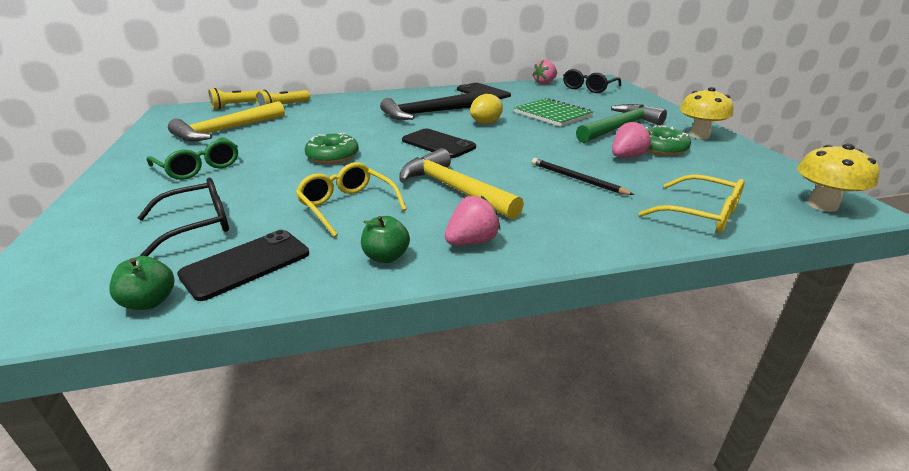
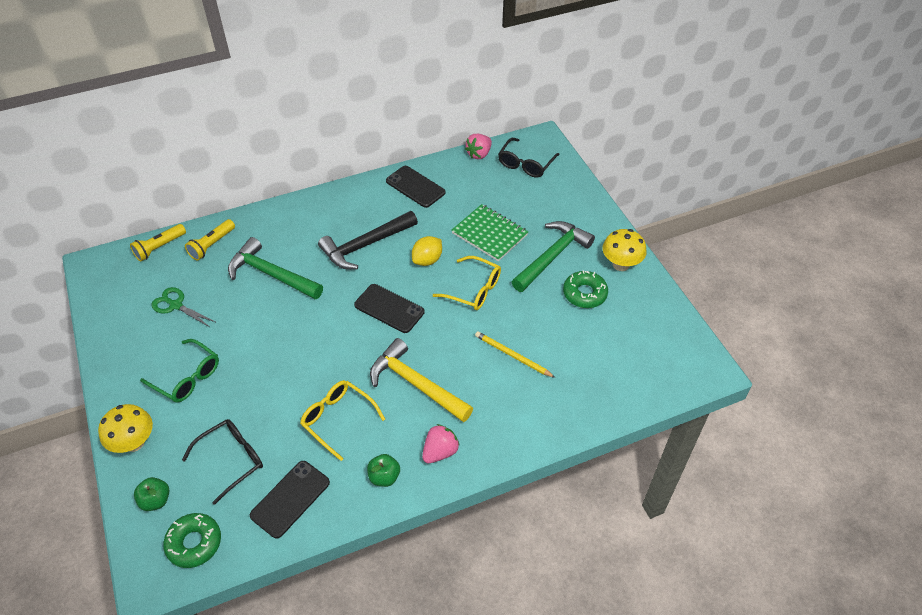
camera: 10 degrees left, 20 degrees up
green apple [109,256,175,310] -> green apple moved to [134,477,170,511]
yellow hammer [168,101,285,142] -> green scissors [152,287,215,327]
green donut [305,133,359,164] -> green donut moved to [163,513,221,568]
black pencil [532,158,634,195] -> yellow pencil [475,331,555,378]
pink strawberry [612,122,651,158] -> none
yellow glasses [639,174,745,233] -> yellow glasses moved to [433,256,501,310]
yellow mushroom [797,144,880,212] -> yellow mushroom moved to [98,404,153,453]
none -> green hammer [228,237,323,299]

